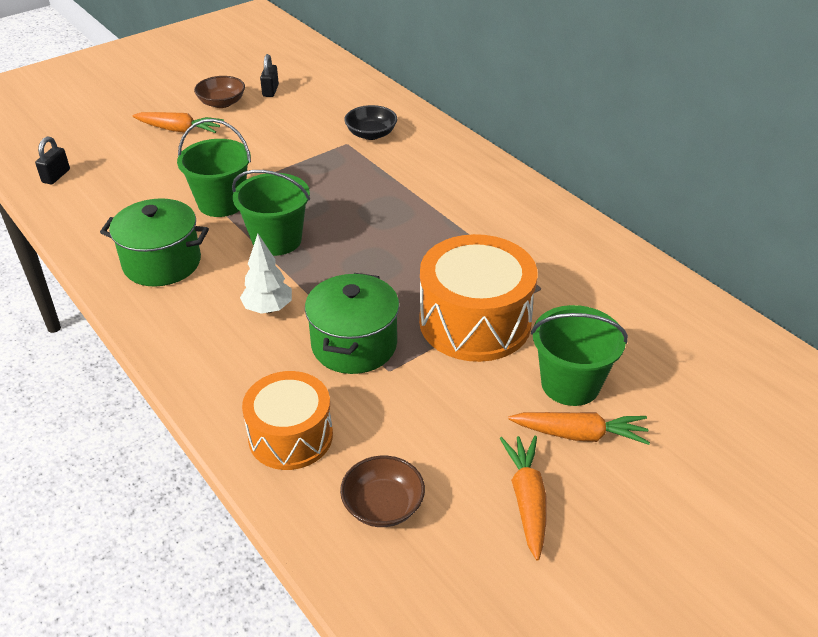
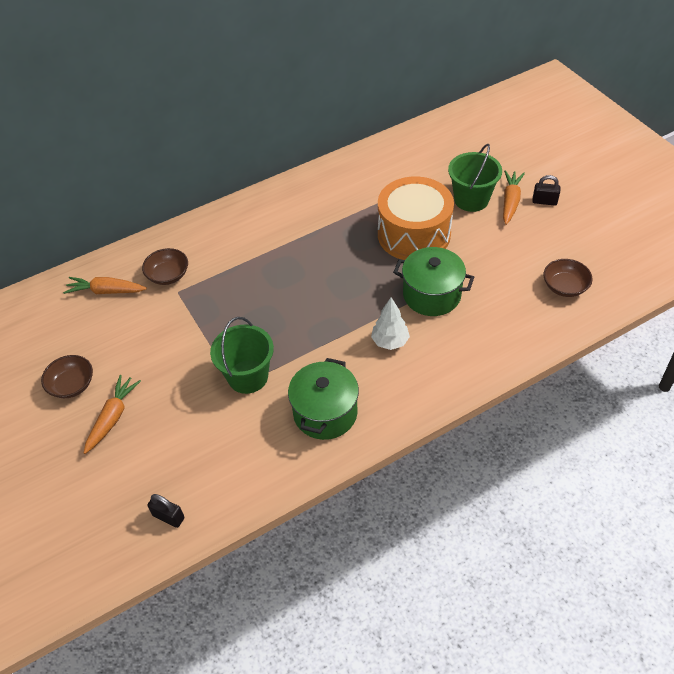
camera: 80 degrees left, 10 degrees up
green bucket [232,170,310,256] -> none
orange drum [242,371,333,470] -> none
black padlock [260,54,279,97] -> black padlock moved to [532,175,561,206]
black bowl [344,105,397,140] -> brown bowl [142,248,188,285]
orange carrot [500,436,547,561] -> orange carrot moved to [63,277,147,294]

